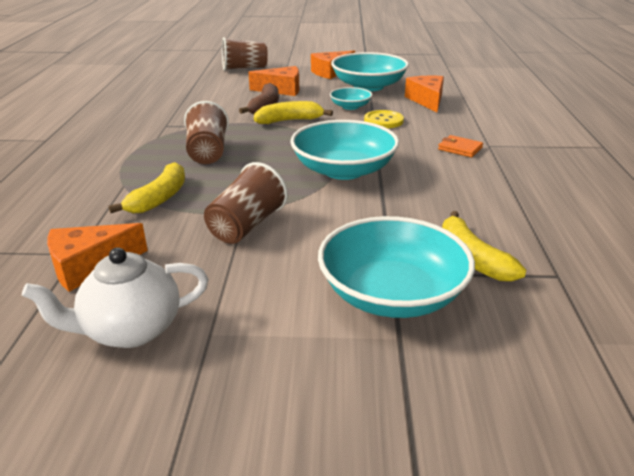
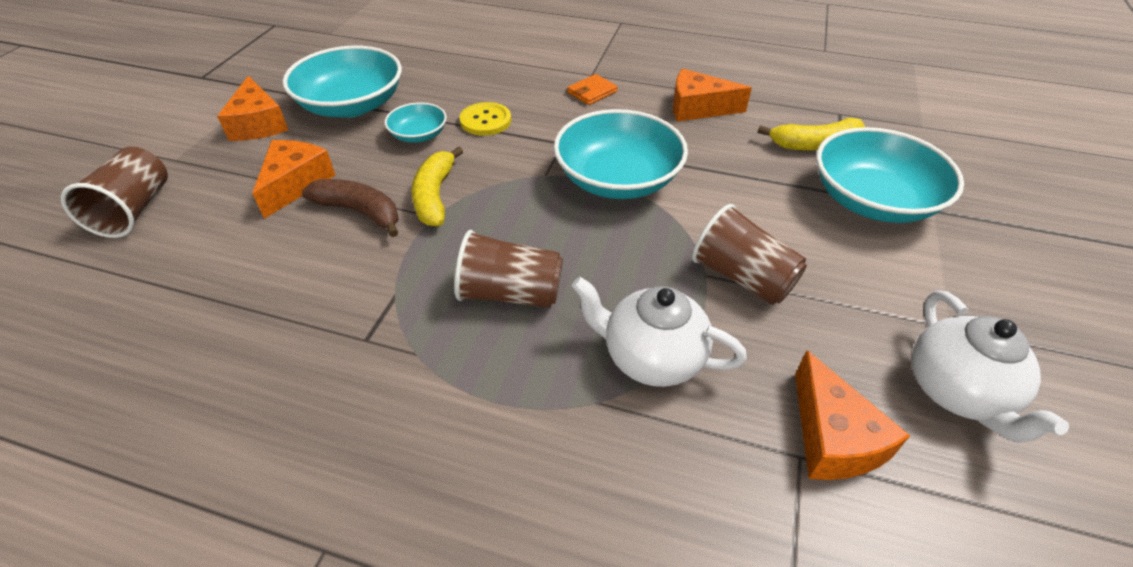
camera: 75 degrees left, 15 degrees up
yellow banana [108,162,185,213] -> white teapot [572,277,747,387]
orange cheese [405,76,444,112] -> orange cheese moved to [673,69,752,122]

